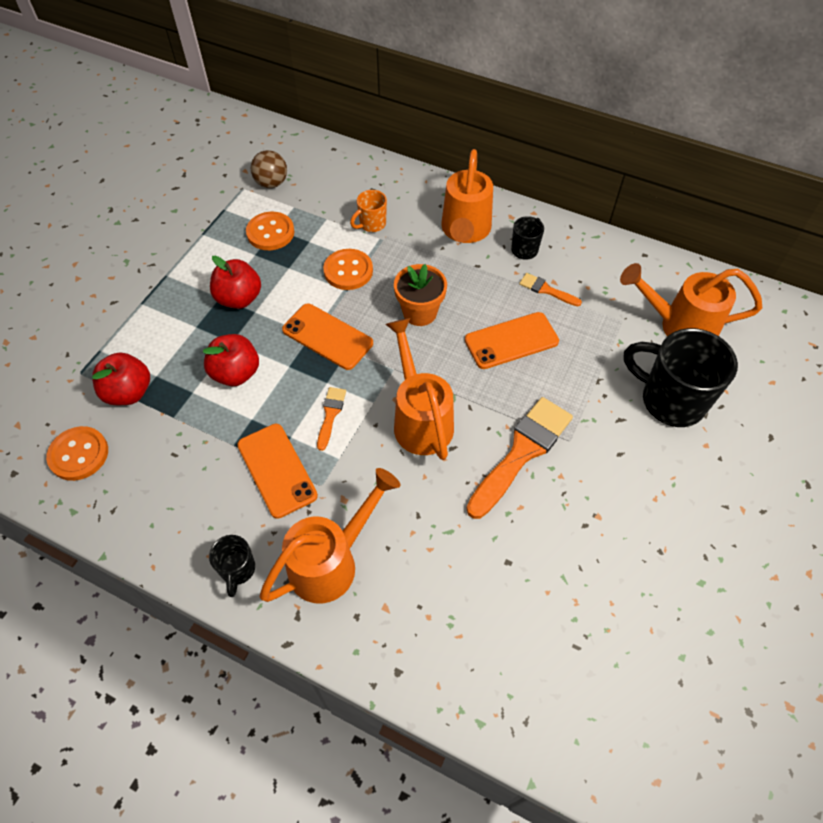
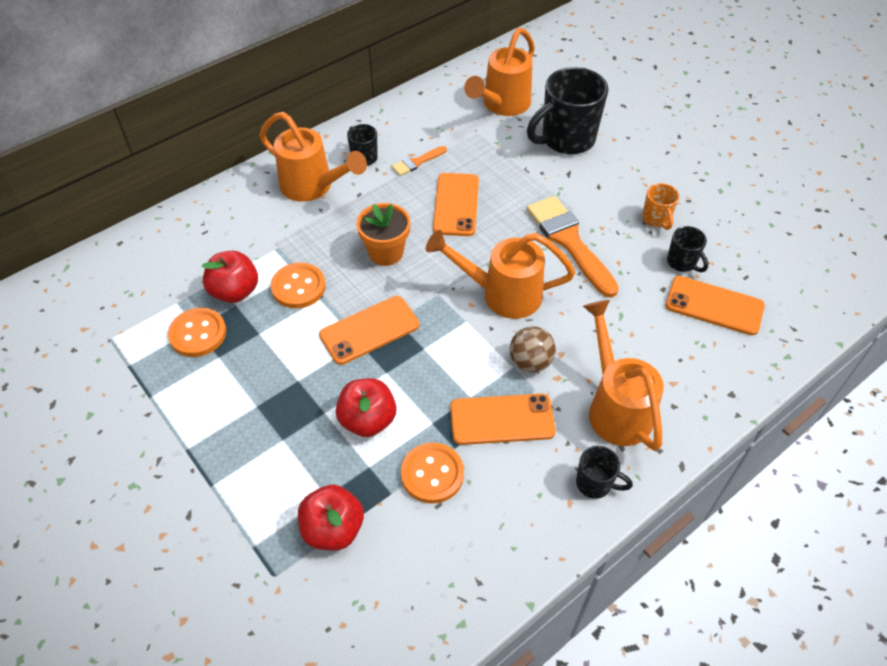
camera: 65 degrees left, 5 degrees down
orange button [46,426,108,481] -> orange button moved to [401,443,464,503]
red apple [210,255,261,309] -> red apple moved to [202,251,258,303]
brown ball [251,150,287,188] -> brown ball moved to [510,326,556,372]
orange brush [317,387,346,451] -> none
orange mug [350,190,387,232] -> orange mug moved to [642,183,679,230]
none -> orange phone [665,276,765,335]
none -> black mug [667,226,708,272]

